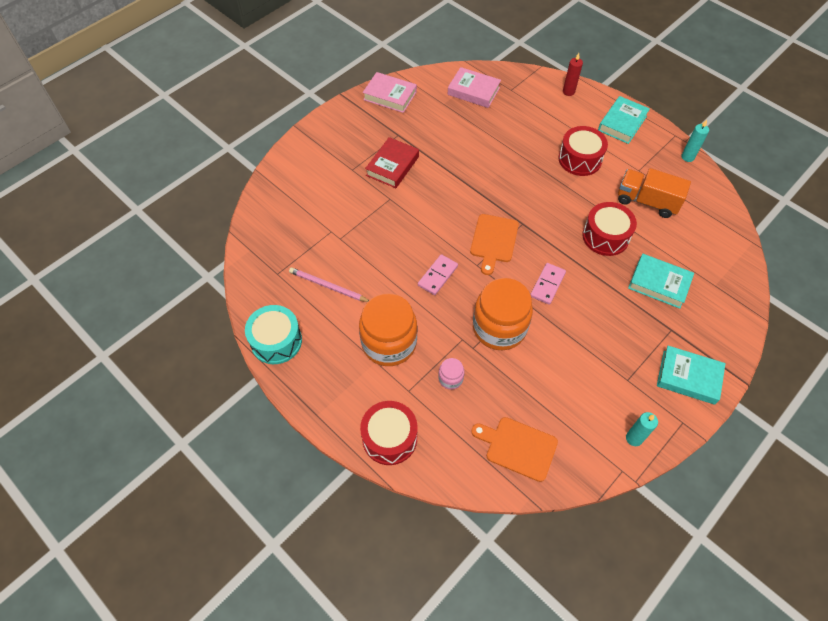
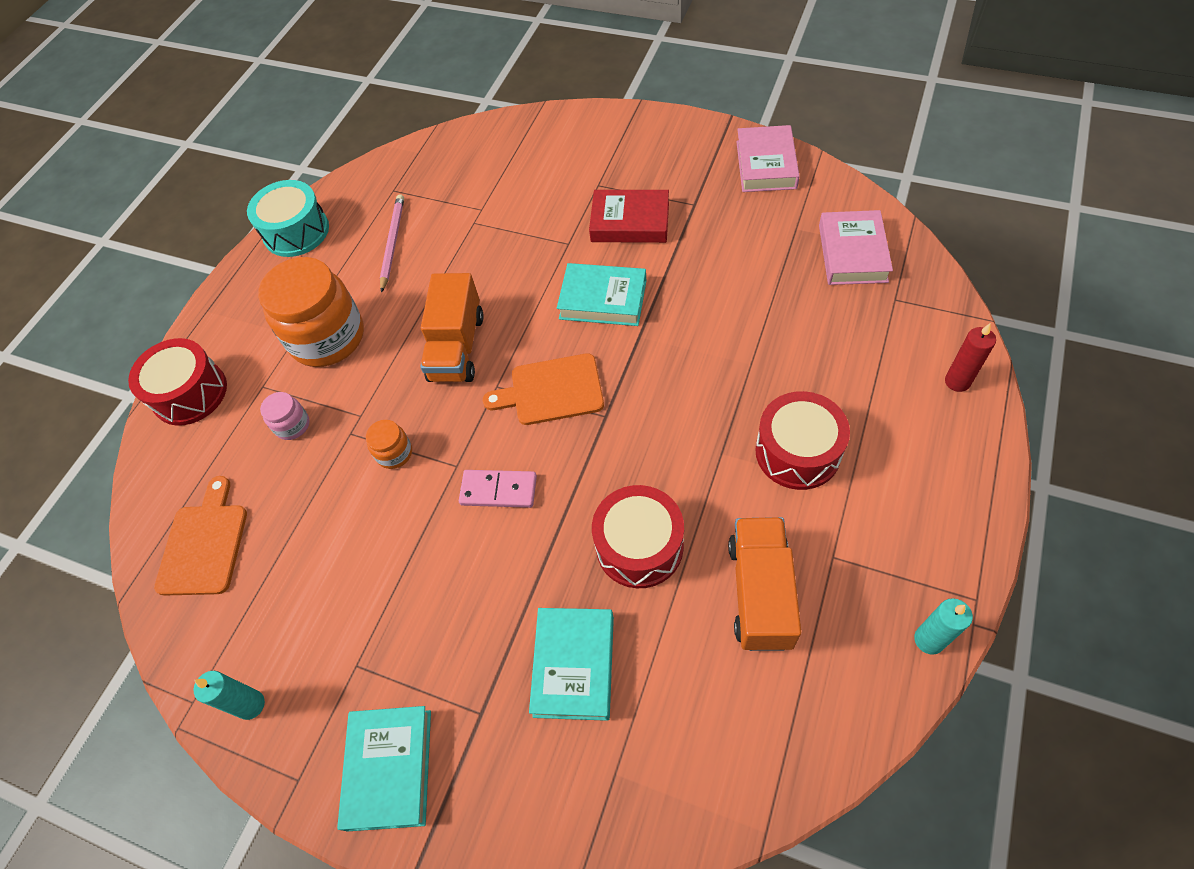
camera: 75 degrees right, 0 degrees up
pink domino [418,254,458,295] -> orange truck [420,273,484,382]
orange jar [473,278,533,350] -> orange jar [366,420,412,469], size x0.44
turquoise book [598,96,650,144] -> turquoise book moved to [557,263,646,326]

